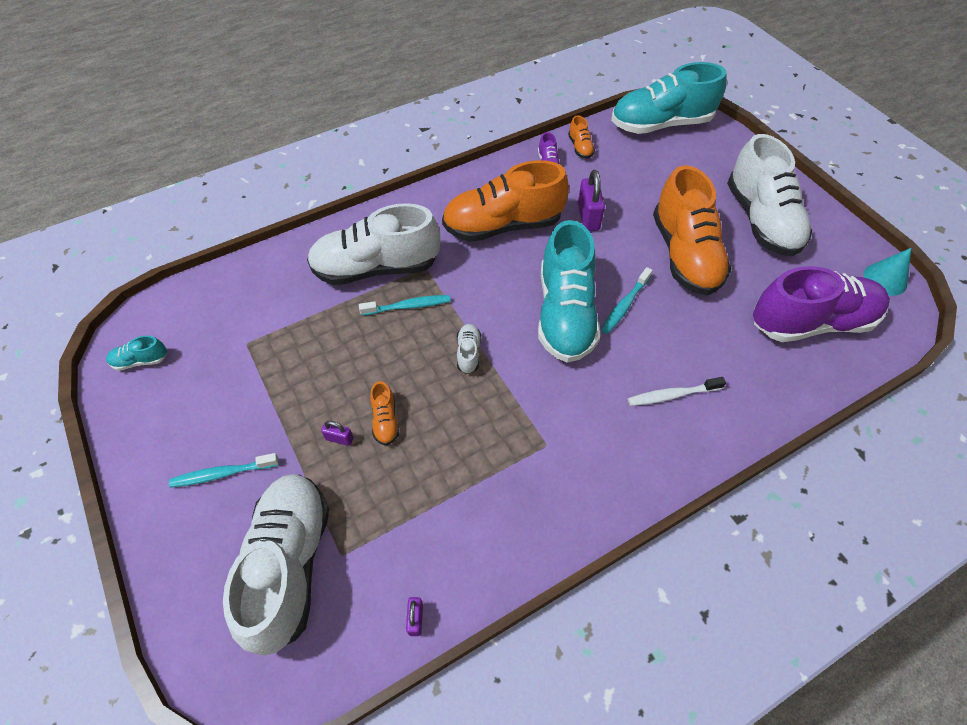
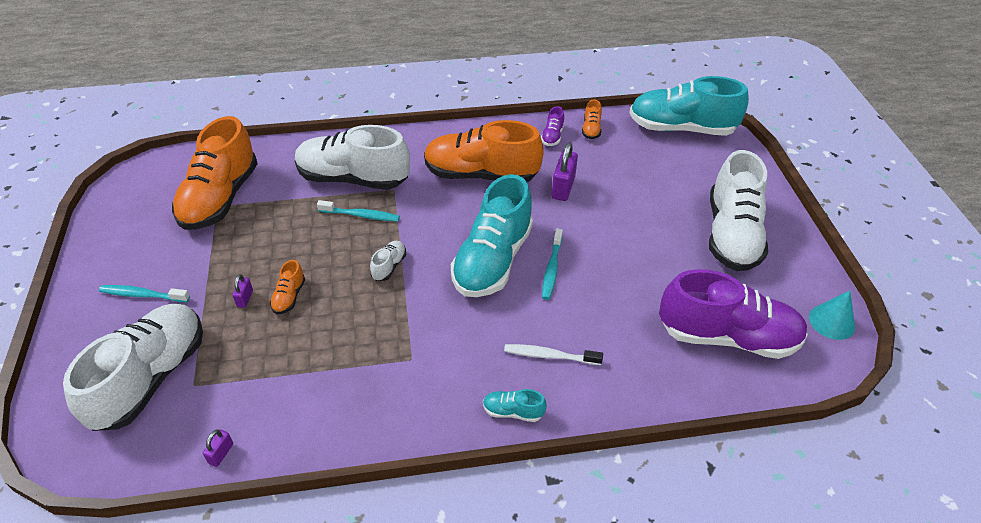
camera: 20 degrees right, 10 degrees down
turquoise shoe [106,336,167,371] -> turquoise shoe moved to [483,389,547,422]
purple padlock [321,421,353,446] -> purple padlock turned 60 degrees clockwise [232,274,253,308]
turquoise toothbrush [601,267,653,334] -> turquoise toothbrush turned 45 degrees counterclockwise [542,229,563,300]
orange shoe [653,165,731,295] -> orange shoe moved to [172,116,258,230]

